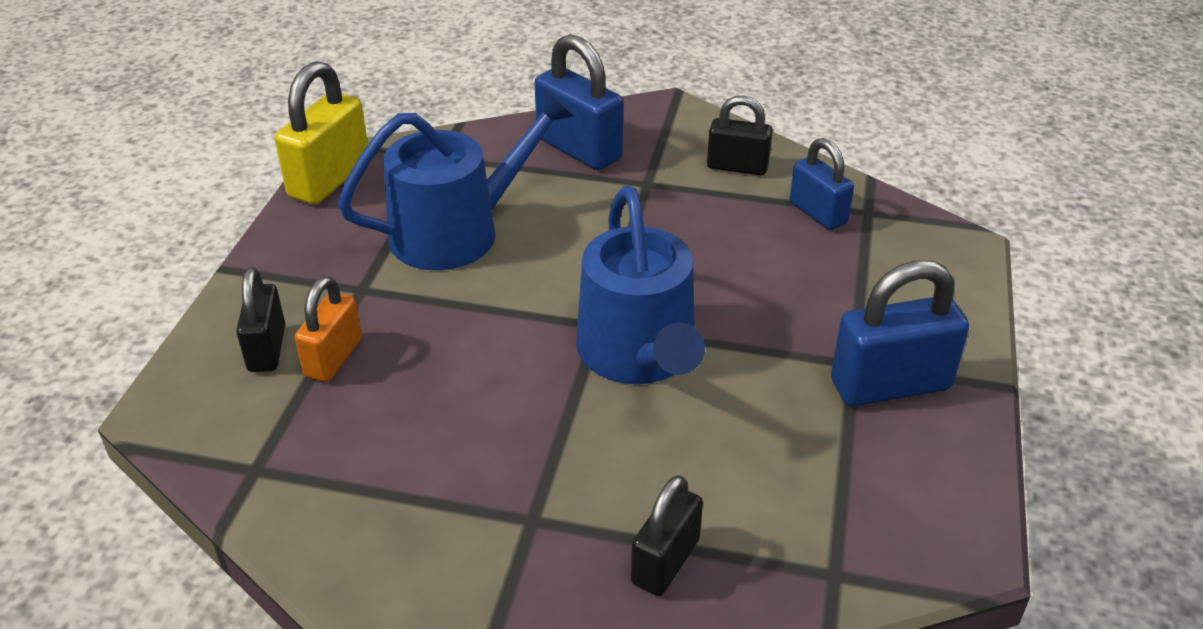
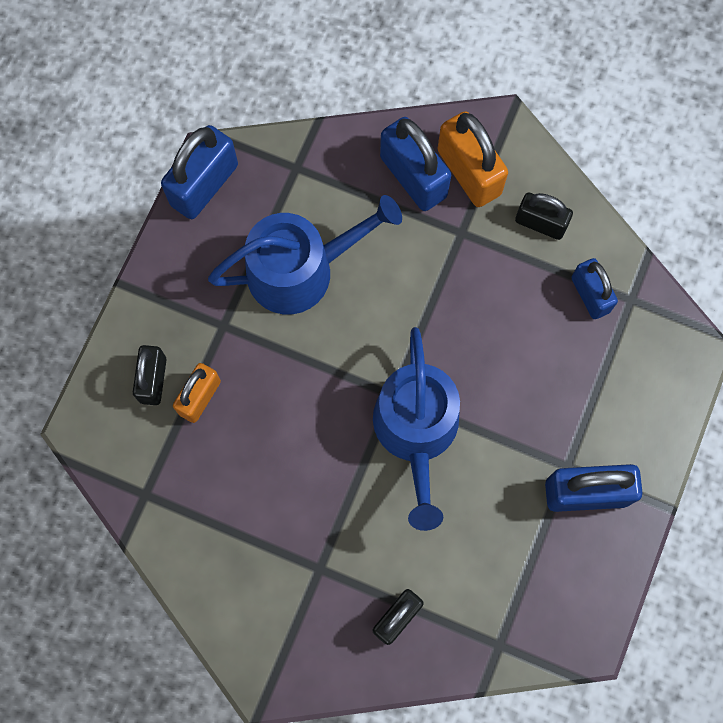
camera: 10 degrees right, 35 degrees up
yellow padlock [275,61,368,205] -> blue padlock [161,125,238,219]
none -> orange padlock [437,111,508,207]

